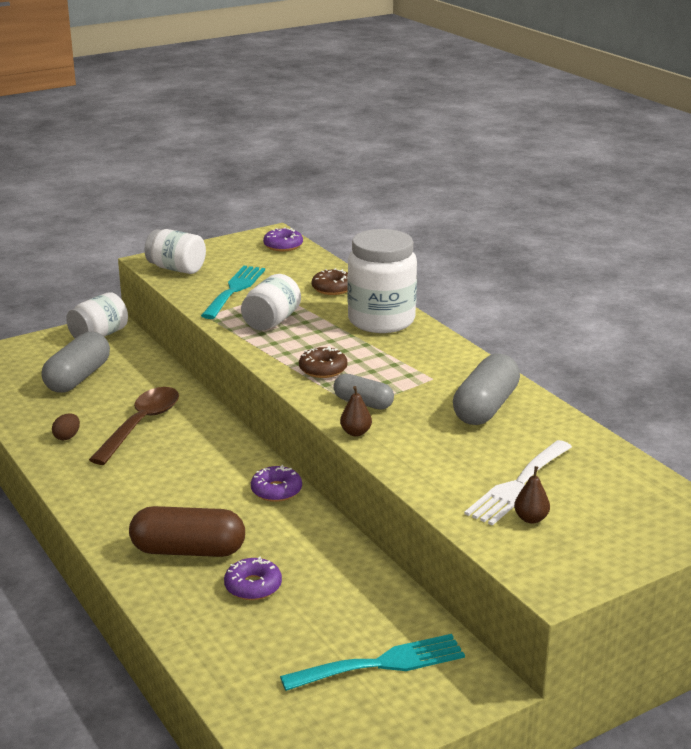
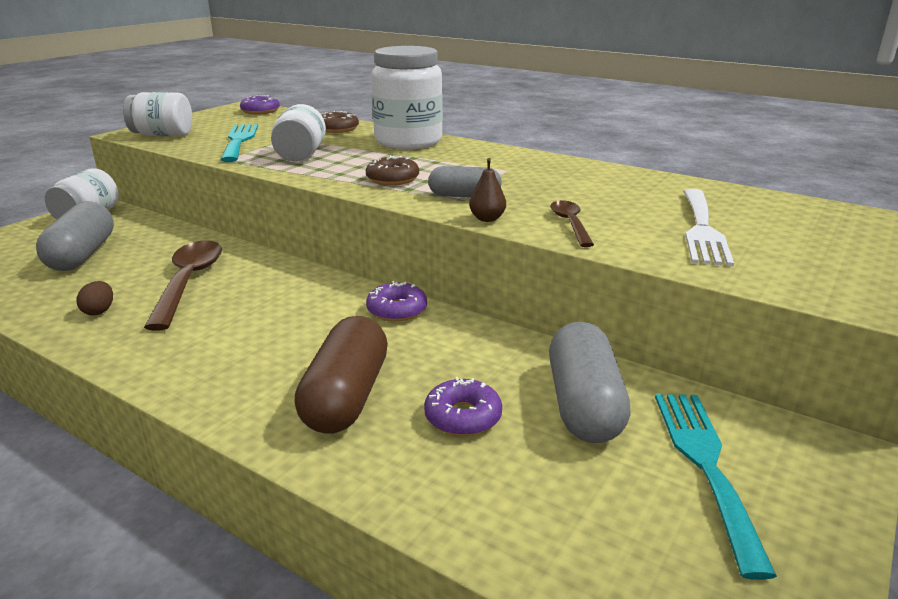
camera: 25 degrees left, 0 degrees up
brown capsule [129,506,245,557] -> brown capsule turned 60 degrees counterclockwise [295,316,388,434]
turquoise fork [280,634,465,691] -> turquoise fork turned 45 degrees counterclockwise [655,394,777,580]
grey capsule [453,354,520,425] -> grey capsule moved to [549,322,631,443]
brown pear [514,466,550,524] -> none
none -> brown spoon [550,200,594,247]

